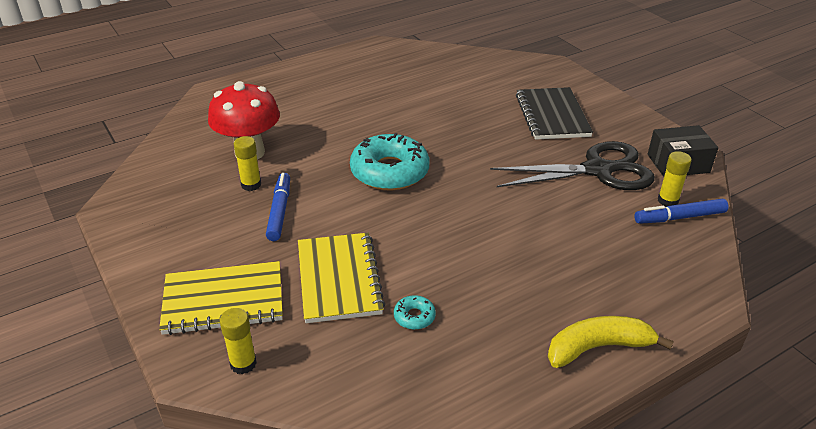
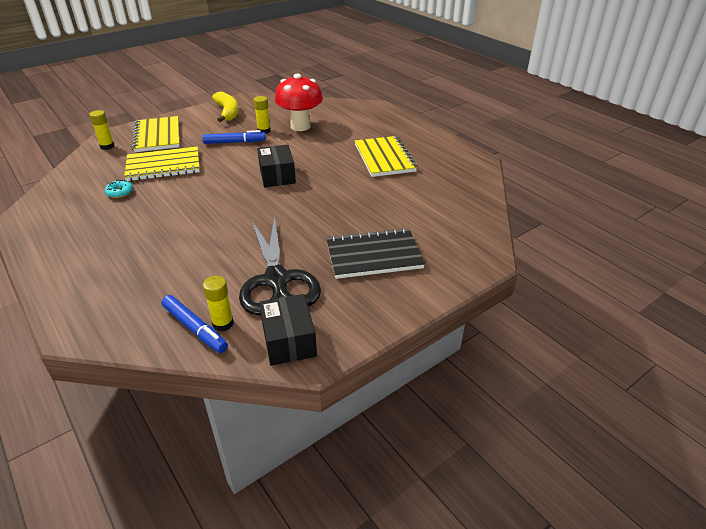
camera: 85 degrees right, 0 degrees up
turquoise donut [350,133,430,190] -> black box [257,145,296,187]
yellow banana [548,316,674,368] -> yellow banana moved to [212,91,239,122]
blue marker [635,199,729,224] -> blue marker turned 150 degrees clockwise [161,295,228,353]
none -> yellow notebook [355,136,417,177]

